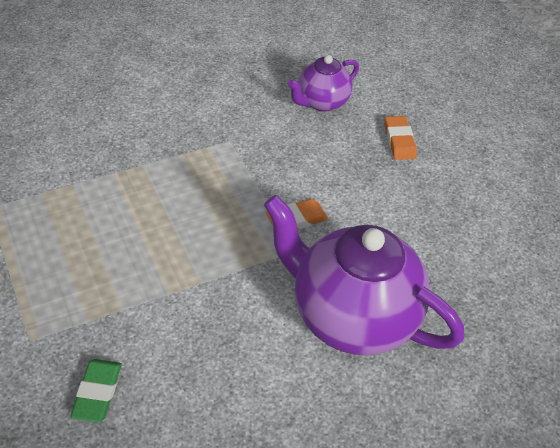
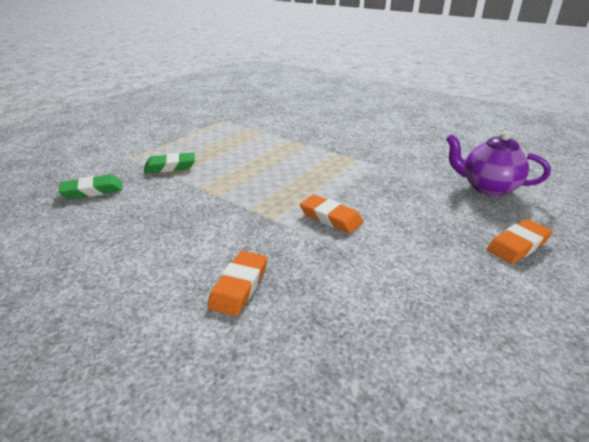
camera: 65 degrees right, 15 degrees down
purple teapot [264,195,464,355] -> orange eraser [207,251,267,316]
none -> green eraser [144,153,195,174]

